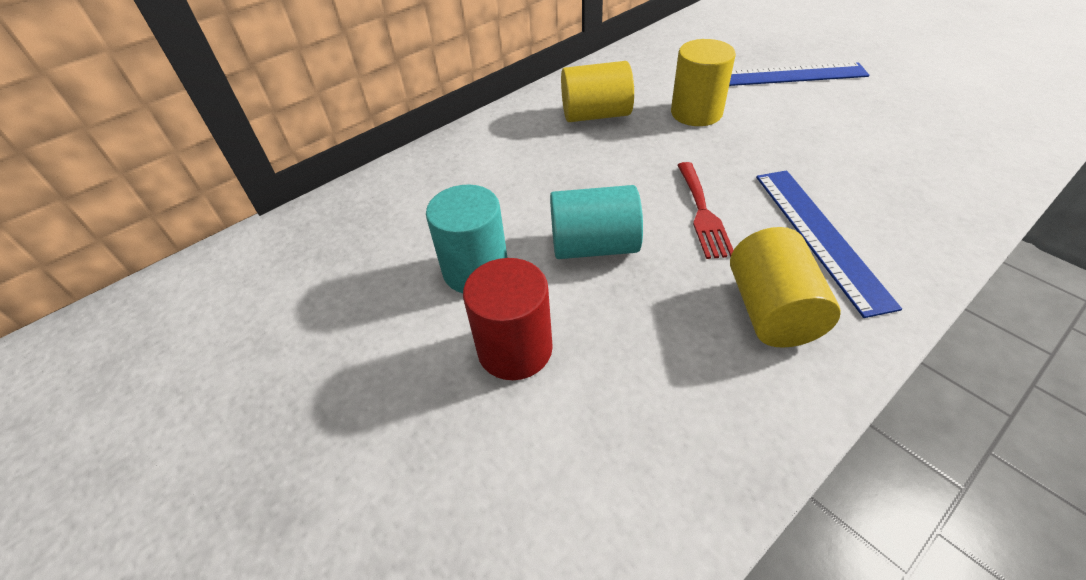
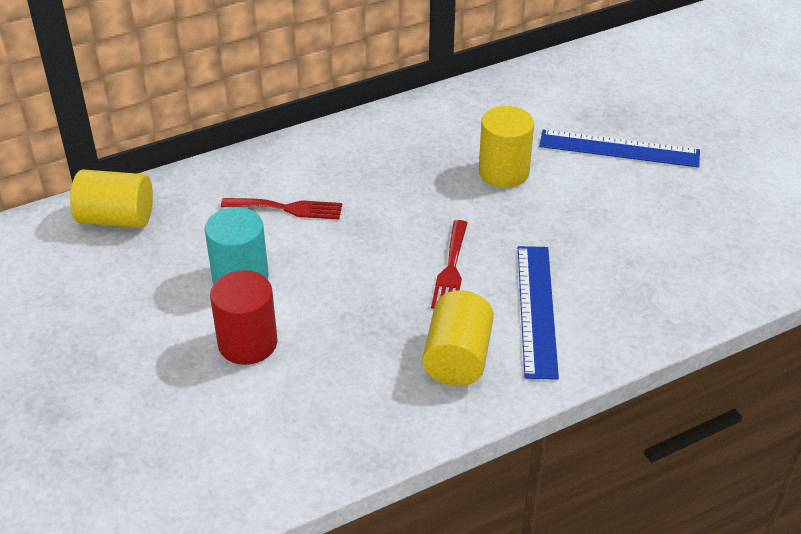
camera: 10 degrees right, 5 degrees down
turquoise cylinder [550,185,643,259] -> none
yellow cylinder [561,61,634,122] -> yellow cylinder moved to [70,170,153,228]
none -> red fork [221,198,342,219]

